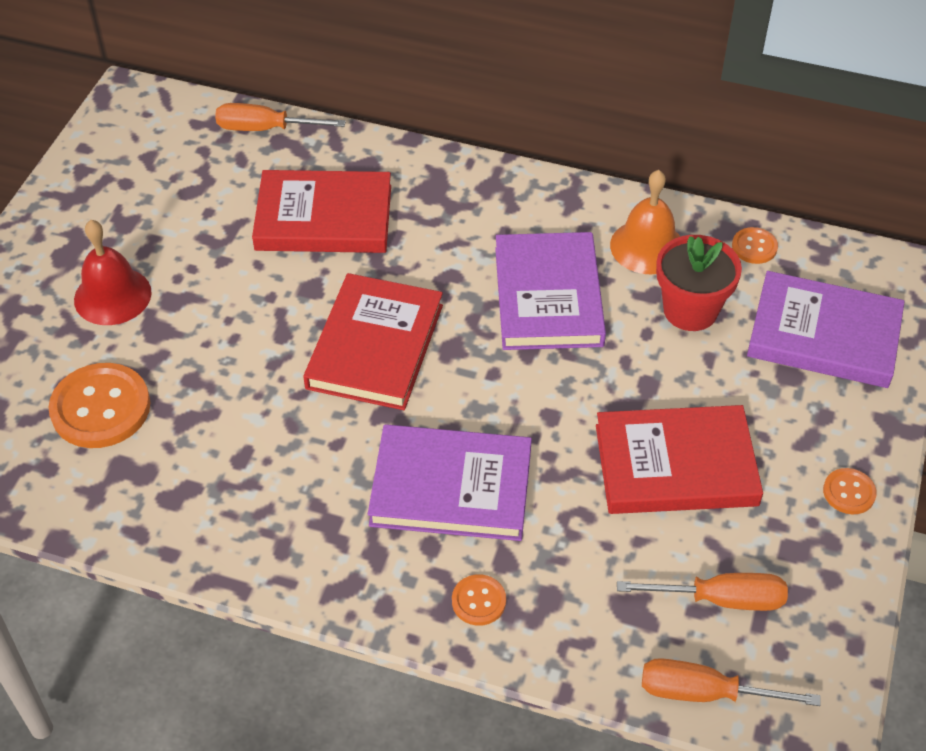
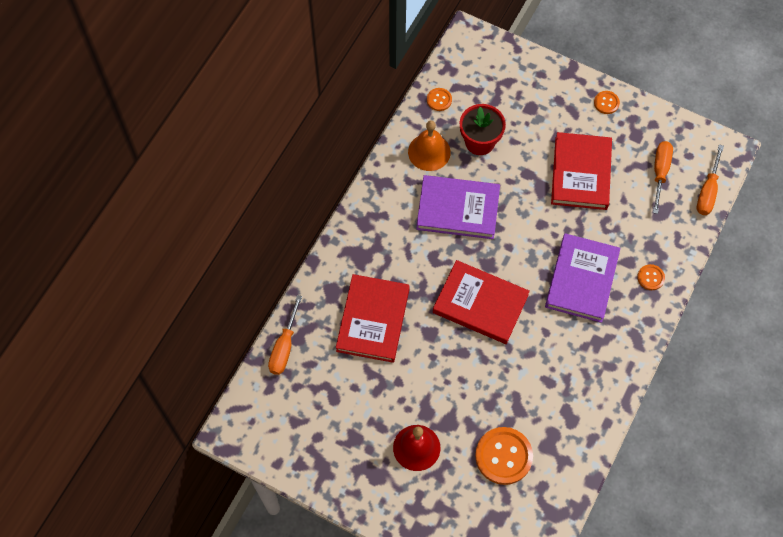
camera: 80 degrees left, 15 degrees up
purple book [747,271,905,388] -> none

